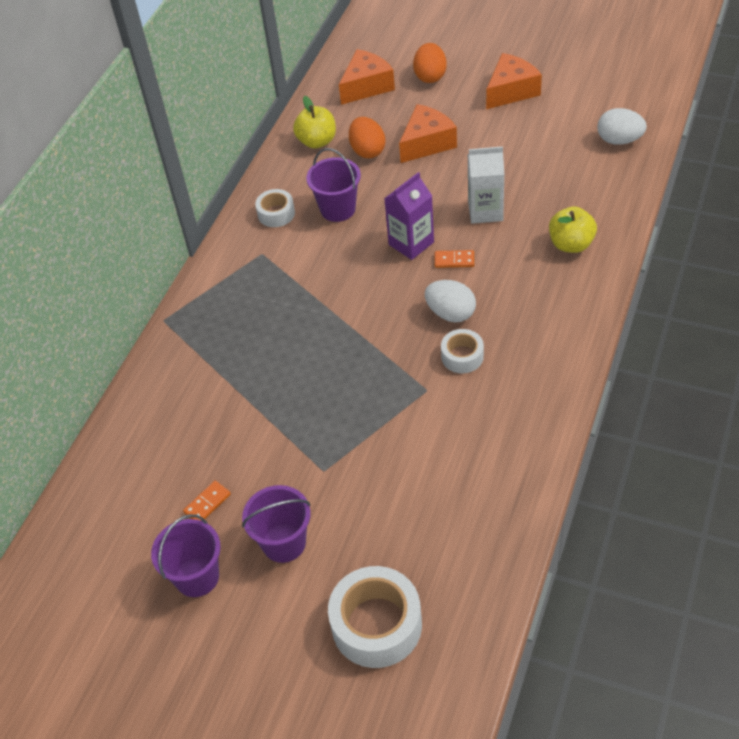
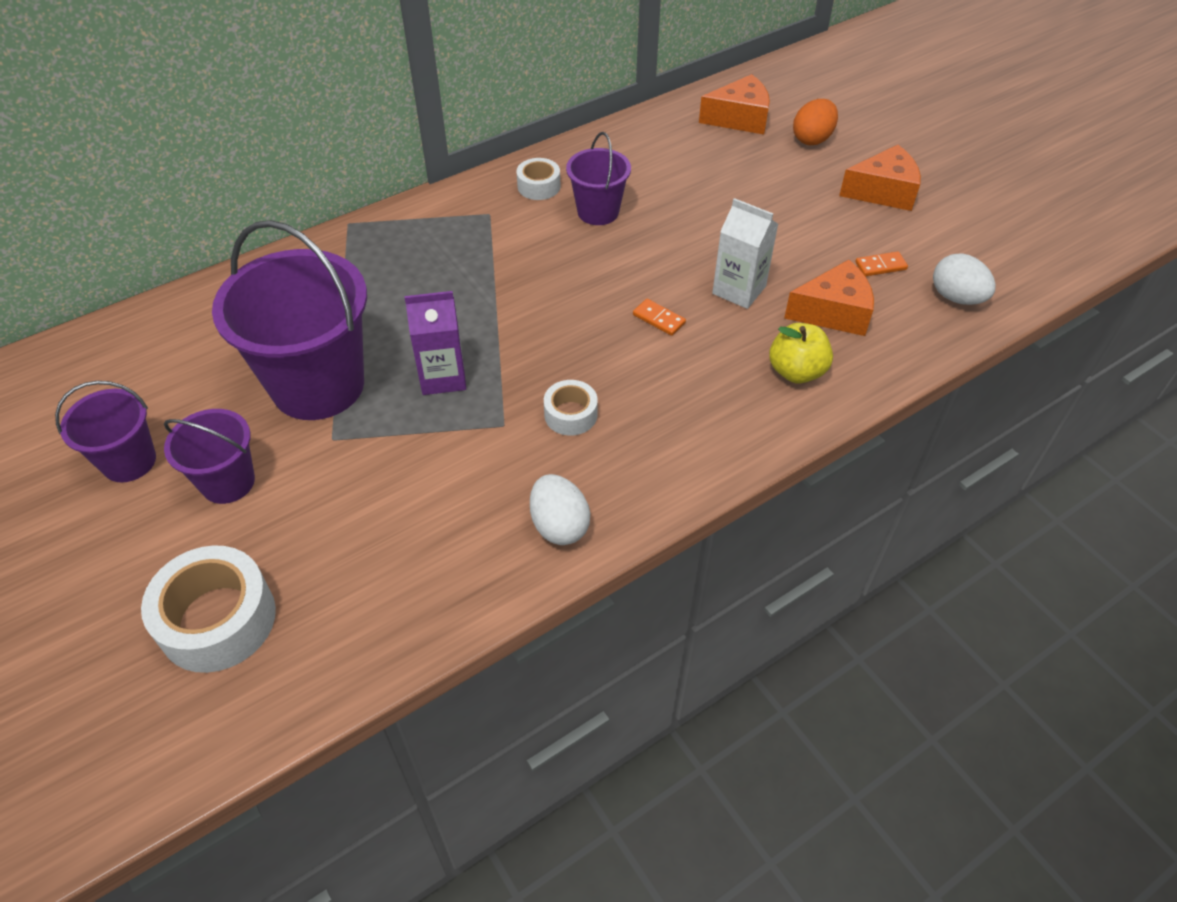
camera: 30 degrees right, 0 degrees up
orange domino [183,481,231,520] -> orange domino moved to [855,251,908,277]
yellow apple [293,96,336,149] -> none
orange egg [349,117,386,158] -> none
purple carton [384,172,434,260] -> purple carton moved to [404,291,466,395]
orange cheese [399,104,457,163] -> orange cheese moved to [784,260,874,336]
white egg [425,280,476,322] -> white egg moved to [530,474,590,545]
none -> purple bucket [212,220,367,420]

